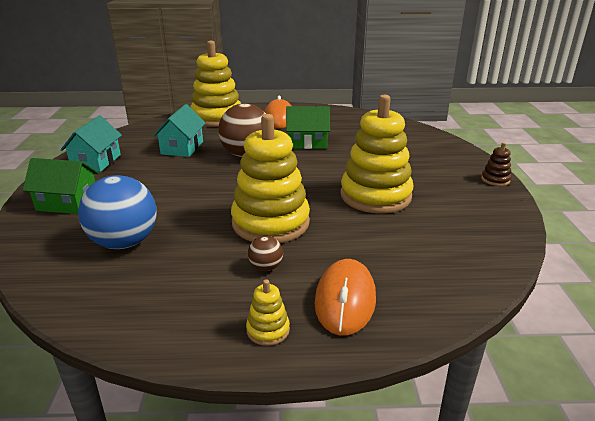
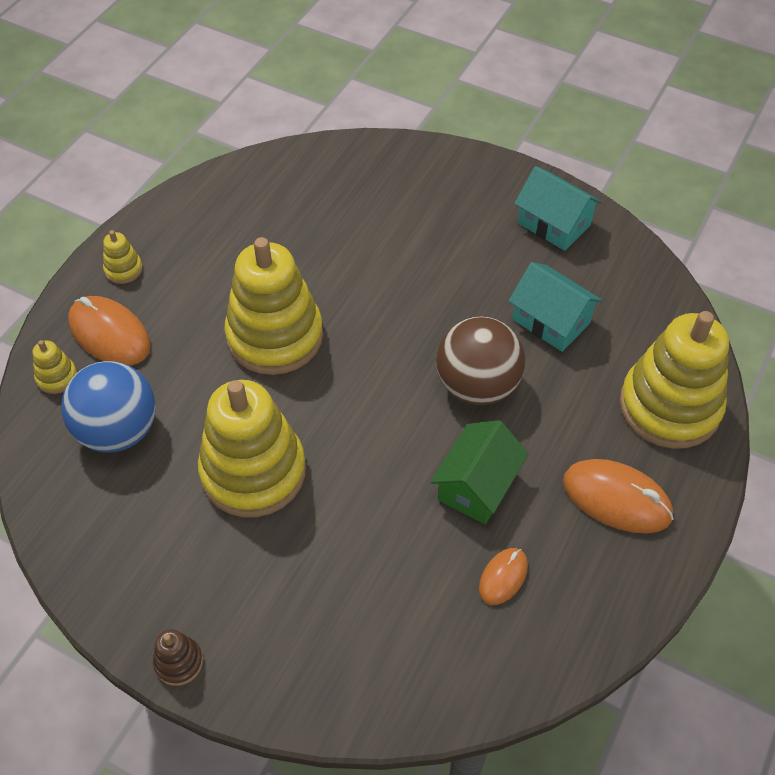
camera: 120 degrees right, 25 degrees up
green house [23,158,99,214] -> none
blue ball [78,175,156,249] -> blue ball moved to [61,361,156,453]
brown ball [248,236,283,271] -> none
none -> yellow stacking toy [33,340,77,394]
none -> orange mouse [479,548,528,605]

